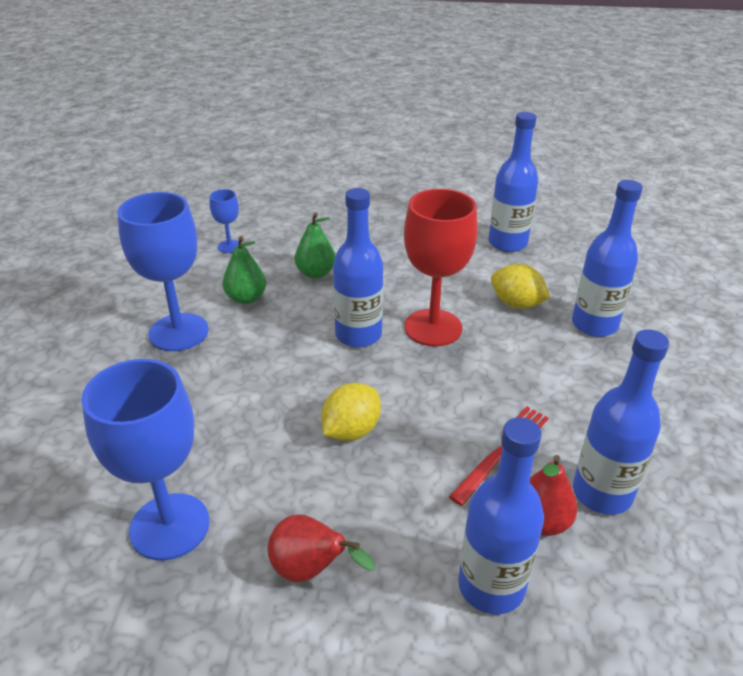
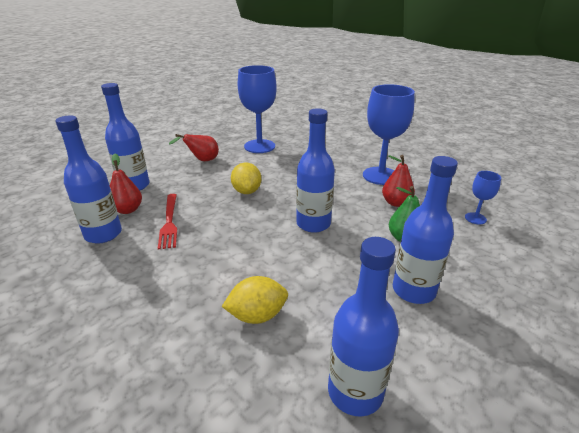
camera: 130 degrees right, 5 degrees down
green pear [222,236,266,304] -> red pear [382,155,415,207]
red goblet [404,189,478,346] -> none
blue bottle [572,180,643,337] -> blue bottle moved to [393,156,458,304]

